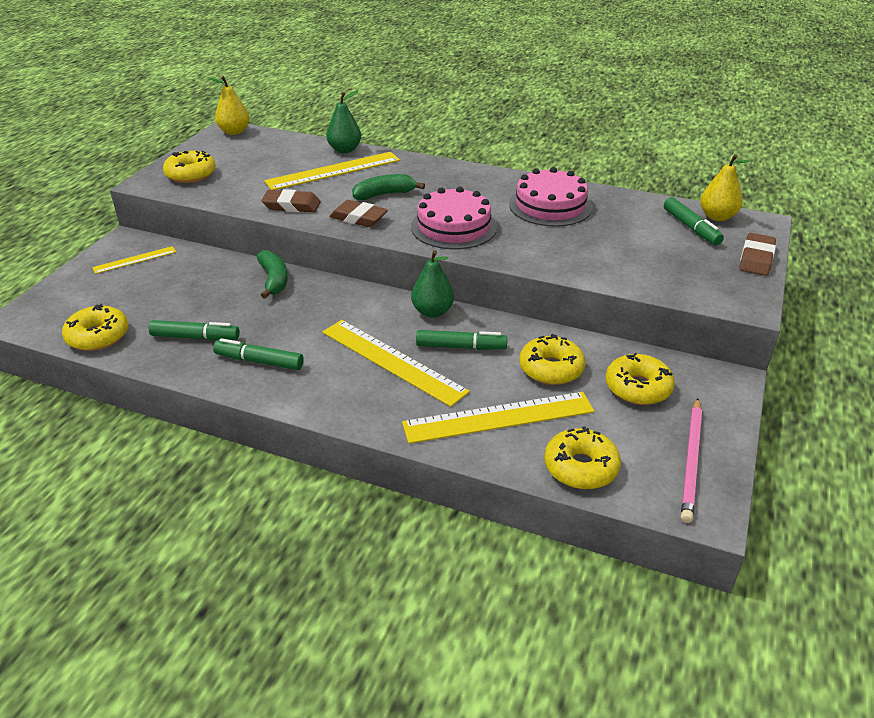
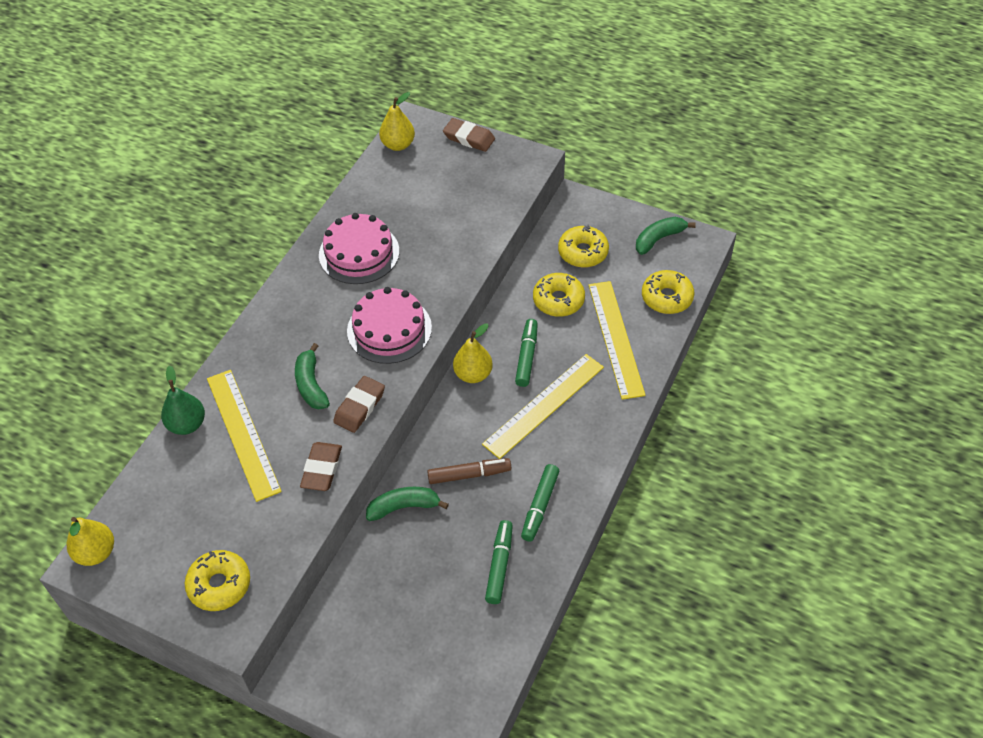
camera: 85 degrees left, 15 degrees up
yellow donut [62,303,128,351] -> none
yellow ruler [92,246,176,274] -> none
green pear [411,250,454,318] -> yellow pear [453,323,493,383]
green marker [664,197,724,245] -> none
pink pencil [681,398,702,523] -> green banana [636,217,696,255]
none -> brown marker [427,458,511,484]

